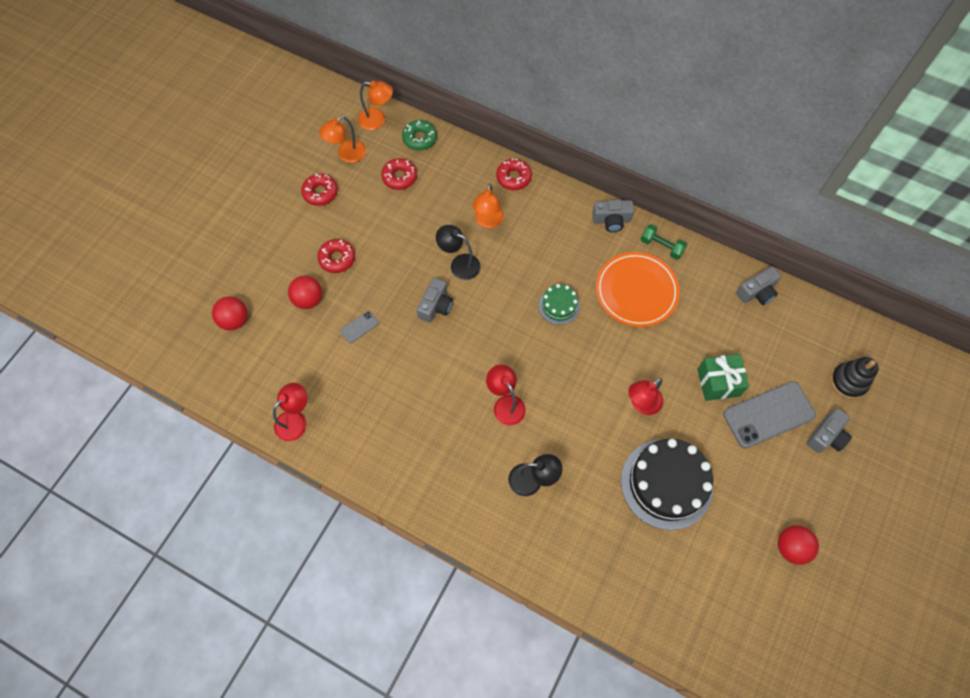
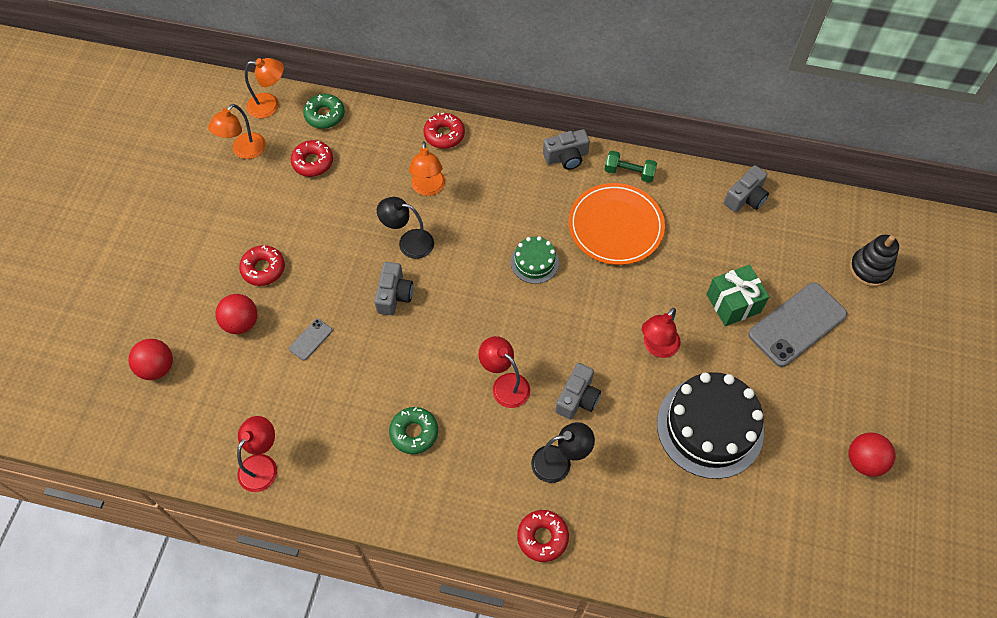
camera: 15 degrees left, 5 degrees down
red donut [301,173,338,206] -> red donut moved to [517,510,569,562]
grey camera [806,408,852,453] -> grey camera moved to [555,363,601,420]
none -> green donut [389,407,438,454]

